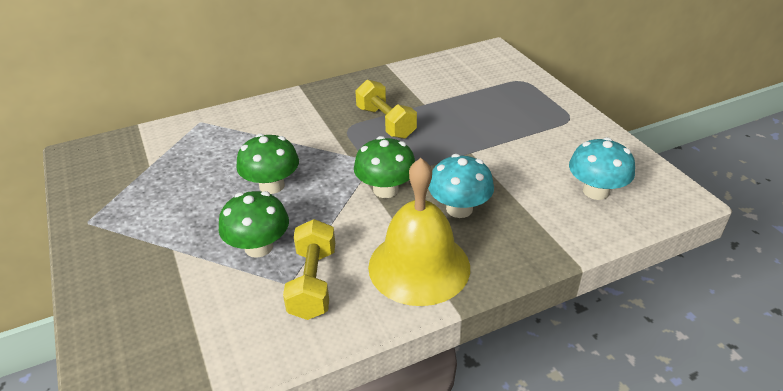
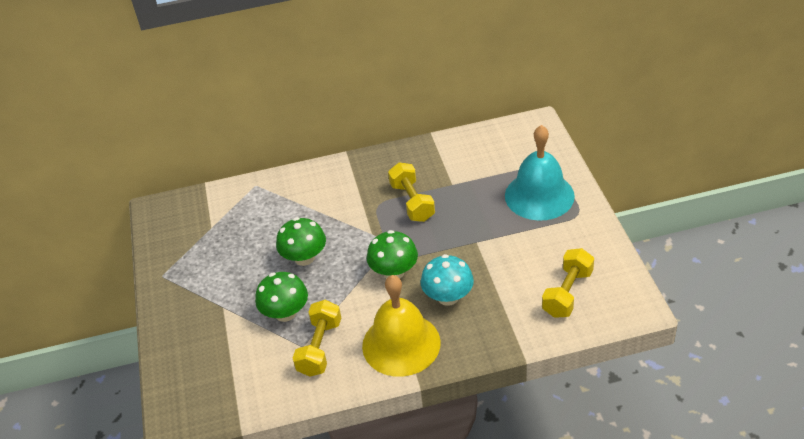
camera: 15 degrees right, 5 degrees up
turquoise mushroom [569,137,635,200] -> yellow dumbbell [542,248,594,318]
none -> turquoise bell [505,125,575,221]

